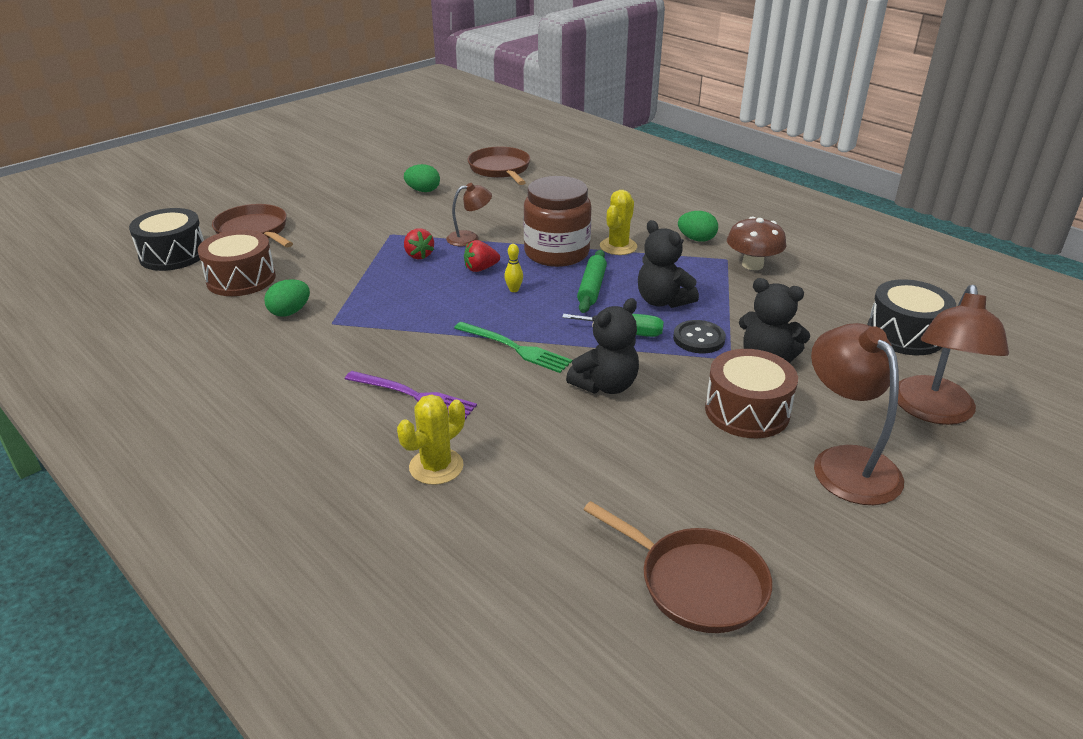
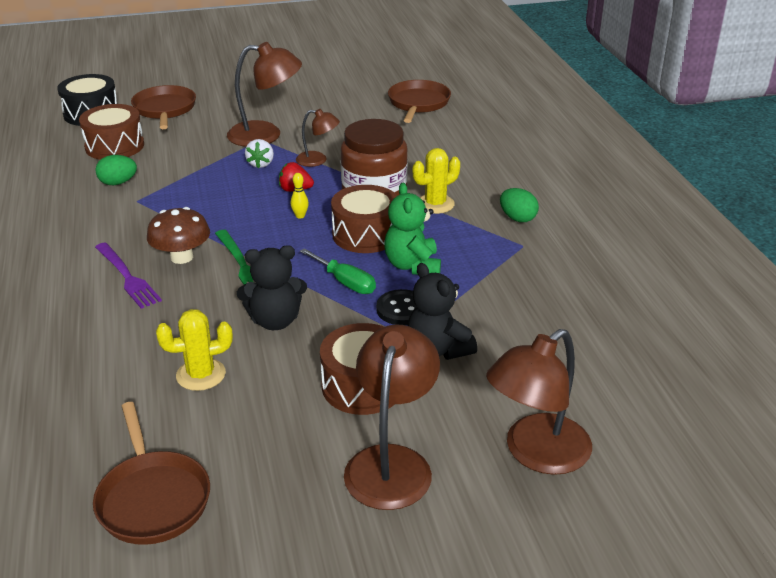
camera: 30 degrees right, 0 degrees up
yellow cactus [397,394,465,485] -> yellow cactus moved to [156,309,233,391]
green egg [404,164,440,192] -> none
red strawberry [404,228,434,259] -> white strawberry [245,139,274,168]
green rolling pin [577,250,607,313] -> brown drum [331,185,397,253]
black teddy bear [638,220,699,308] -> green teddy bear [384,183,441,275]
brown mushroom [727,216,786,270] -> brown mushroom moved to [147,207,210,264]
black drum [867,279,956,355] -> none
none -> brown lamp [227,42,302,147]

